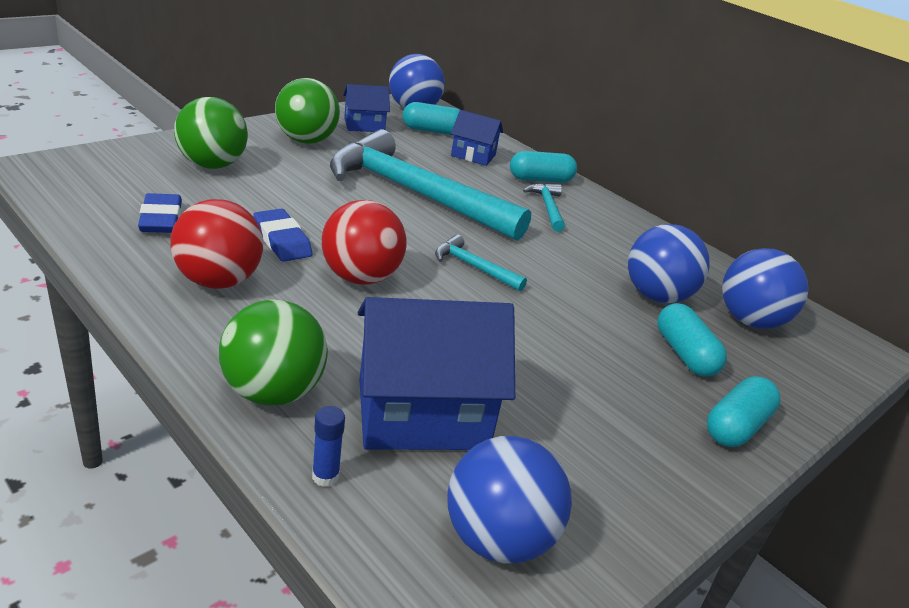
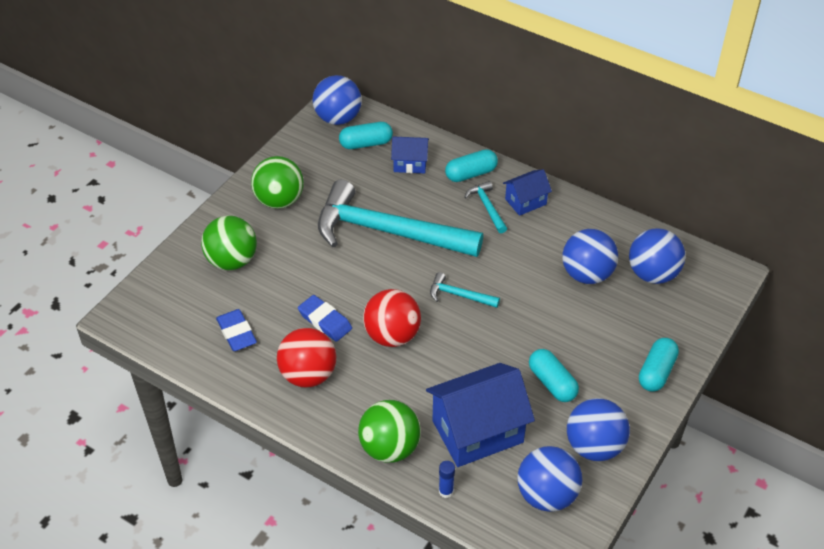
camera: 10 degrees left, 15 degrees up
blue house [343,84,390,132] -> blue house moved to [503,169,552,216]
turquoise capsule [657,303,727,377] -> turquoise capsule moved to [529,349,579,402]
none -> blue ball [567,398,630,461]

